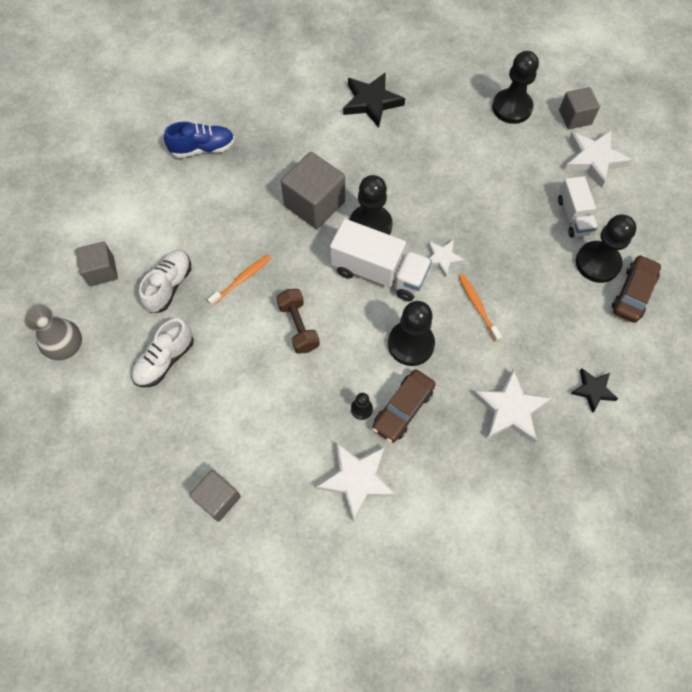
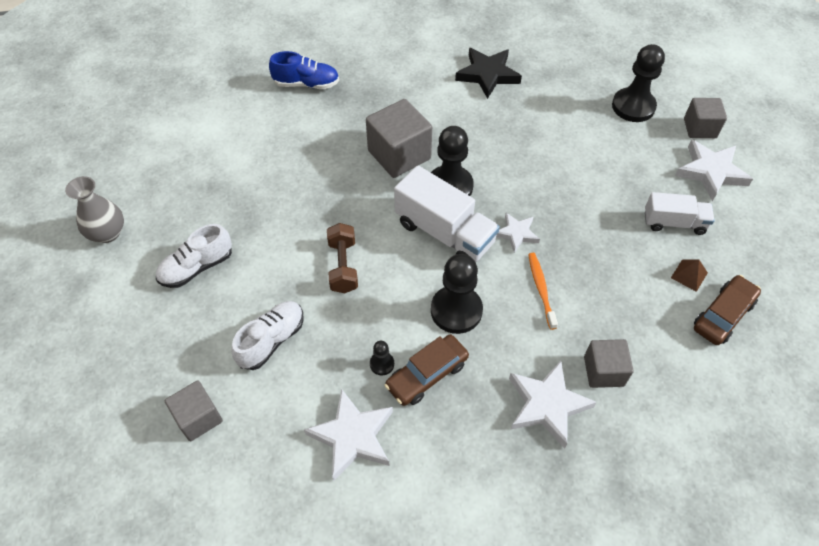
camera: 15 degrees right, 10 degrees down
grey cube [76,242,118,286] -> grey cube moved to [584,339,634,388]
white shoe [139,250,191,313] -> white shoe moved to [231,301,304,370]
orange toothbrush [207,254,271,306] -> none
white truck [558,176,598,237] -> white truck turned 90 degrees counterclockwise [645,192,714,235]
black star [570,369,618,413] -> none
black pawn [576,215,636,283] -> brown pyramid [671,259,708,292]

